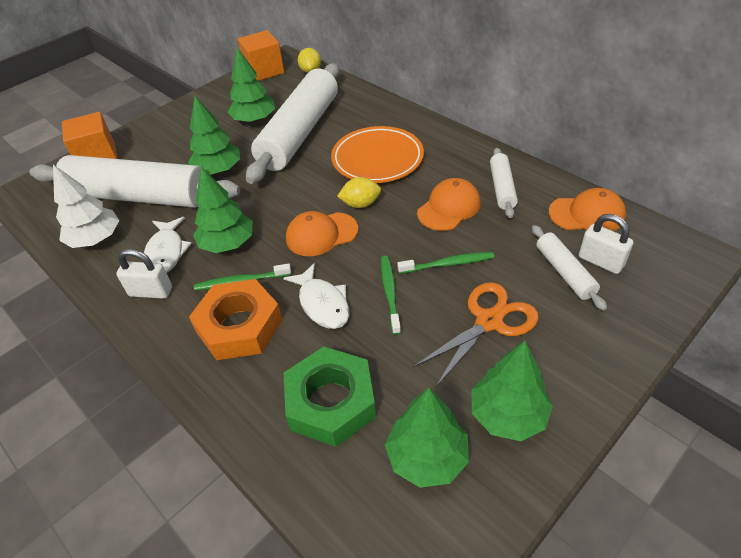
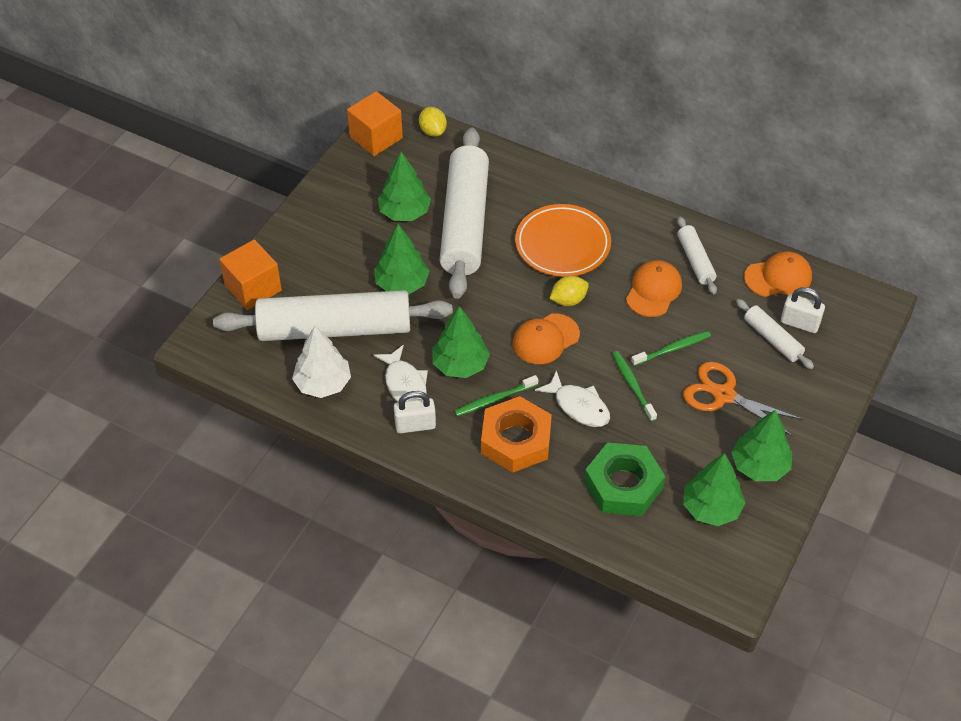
camera: 20 degrees left, 5 degrees up
orange scissors [413,282,539,387] -> orange scissors turned 90 degrees counterclockwise [683,362,803,436]

